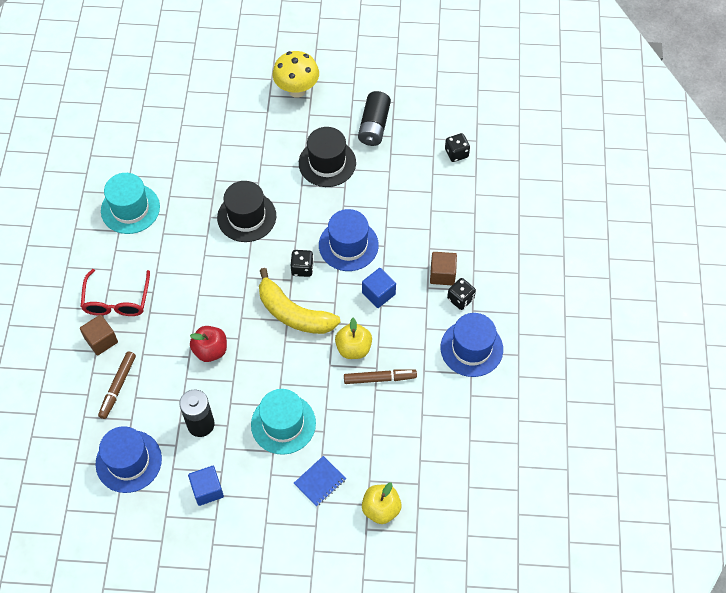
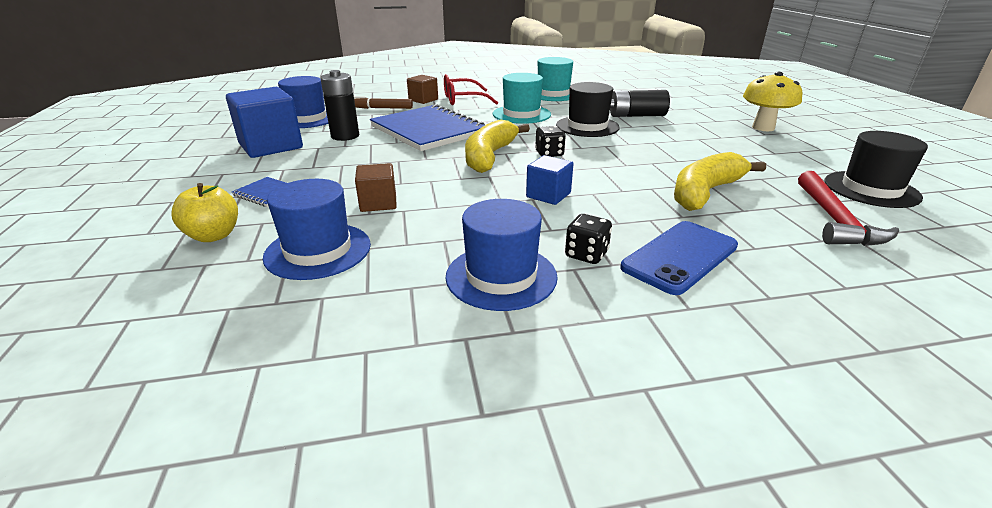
camera: 75 degrees right, 30 degrees down
blue cube [188,466,224,506] -> blue cube [226,87,303,158], size x1.83
red apple [190,326,227,362] -> blue notebook [370,104,485,151]
turquoise hat [251,389,316,455] -> turquoise hat moved to [493,73,551,124]
black hat [299,127,356,187] -> black hat moved to [824,131,928,208]
blue hat [319,209,379,271] -> blue hat moved to [263,179,371,280]
yellow apple [335,318,372,359] -> none
brown marker [344,369,417,384] -> none
black battery [358,91,391,146] -> black battery moved to [610,90,670,117]
brown cube [430,252,457,285] -> brown cube moved to [355,163,397,212]
black dice [445,133,470,162] -> red hammer [798,171,899,246]
none -> blue phone [620,221,738,295]
none -> yellow banana [674,152,766,211]

